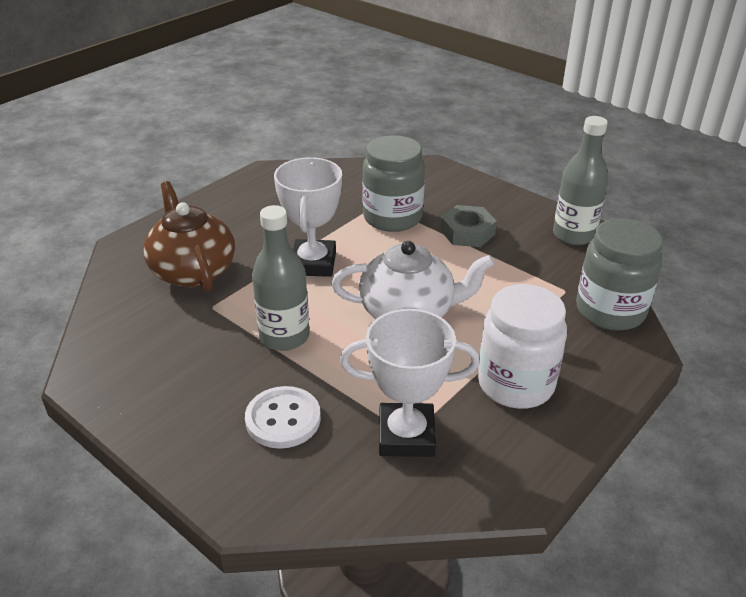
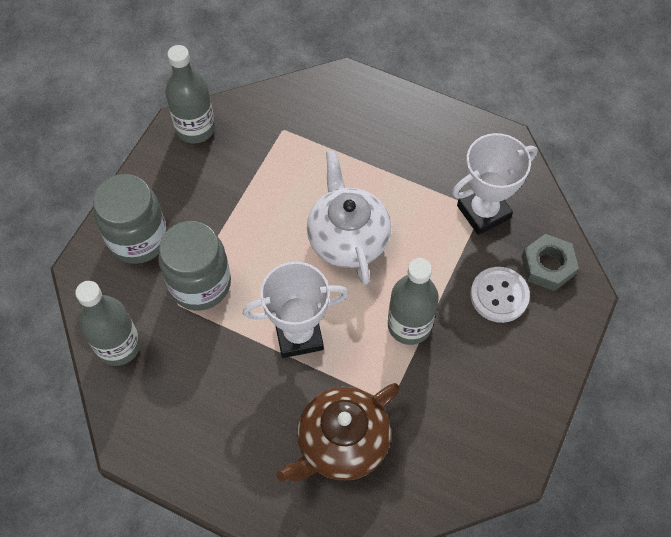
camera: 105 degrees left, 25 degrees up
white trophy [340,309,480,457] -> white trophy turned 75 degrees clockwise [452,133,538,235]
grey nut [440,205,497,247] -> grey nut moved to [521,234,579,291]
white jar [478,284,567,409] -> none
grey jar [576,218,663,331] -> grey jar moved to [93,174,168,264]
none -> grey bottle [75,281,140,366]

